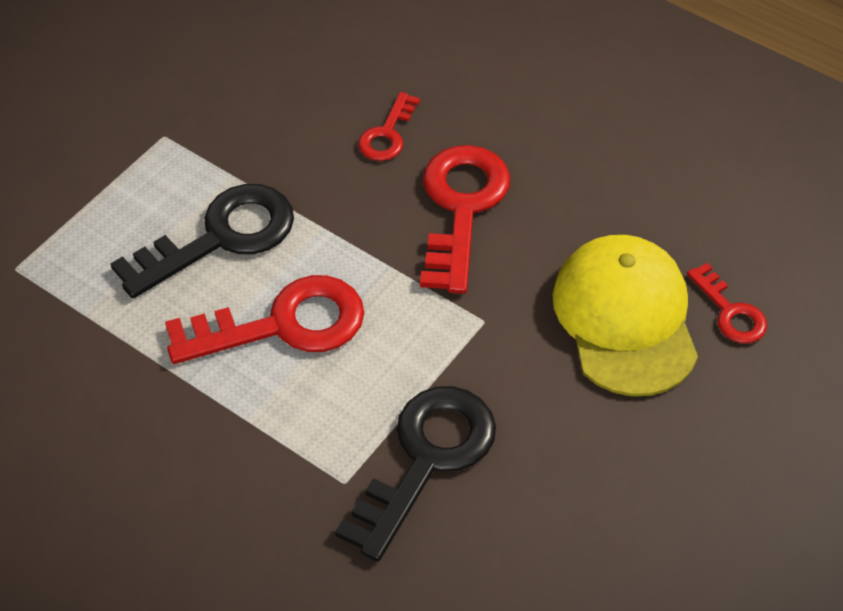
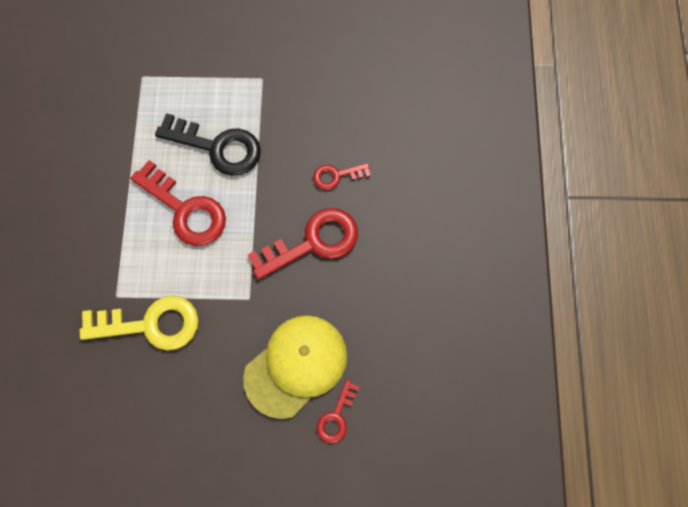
camera: 55 degrees right, 20 degrees up
black key [335,386,496,561] -> yellow key [80,296,198,351]

